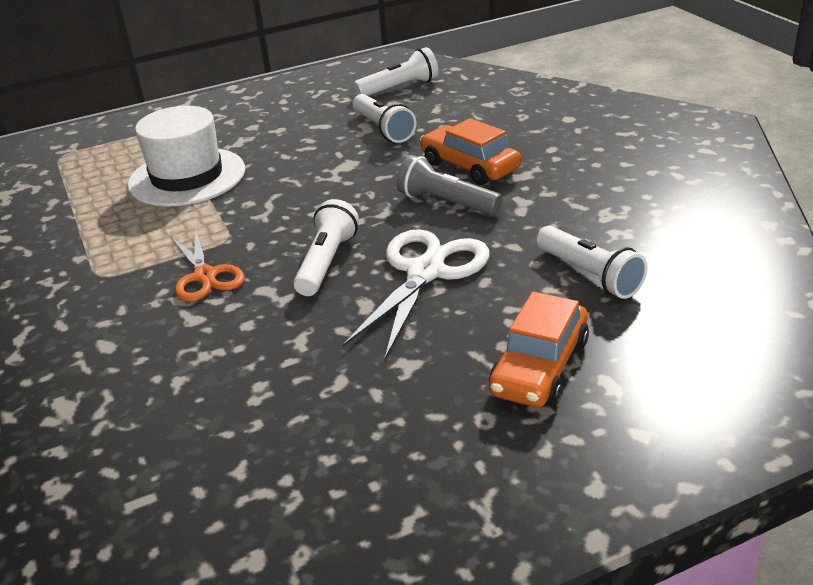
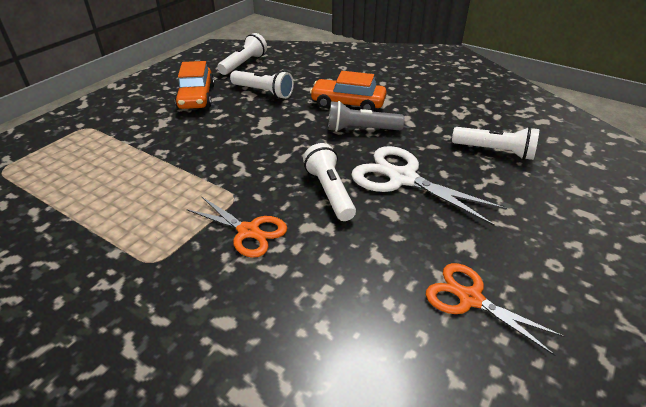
camera: 35 degrees left, 5 degrees up
white hat [128,106,245,207] -> none
white scissors [342,229,490,359] -> white scissors turned 45 degrees counterclockwise [351,146,507,226]
orange car [489,292,589,407] -> orange car moved to [175,61,215,109]
none -> orange scissors [426,263,564,356]

